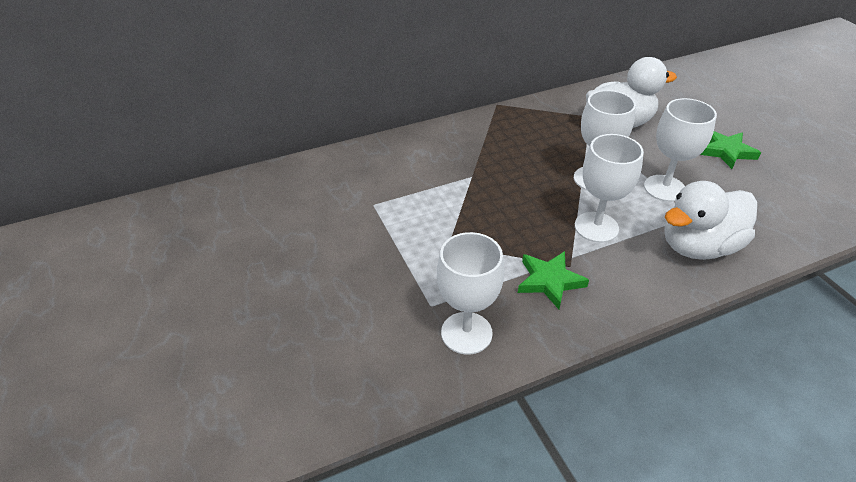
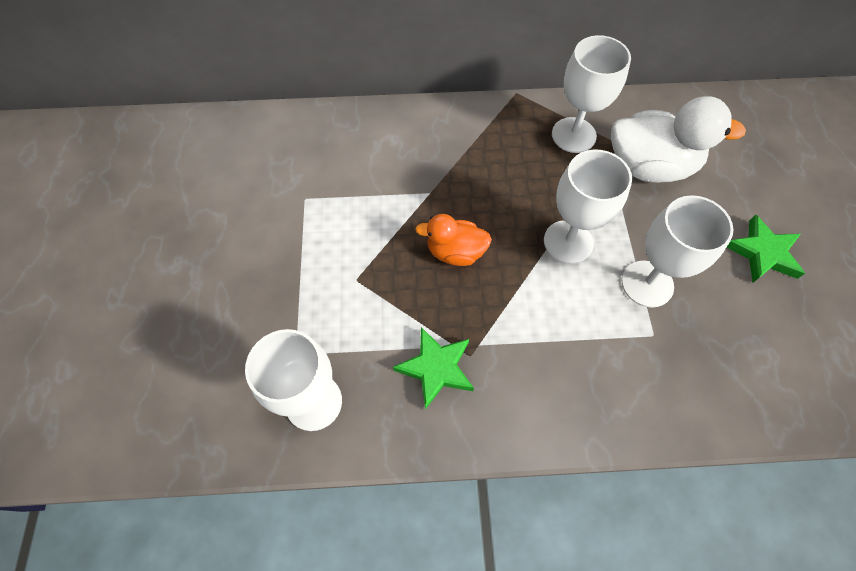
camera: 20 degrees right, 20 degrees up
white goblet [575,134,644,243] -> white goblet moved to [552,35,631,153]
white duck [664,181,757,260] -> none
none -> orange duck [415,214,492,266]

